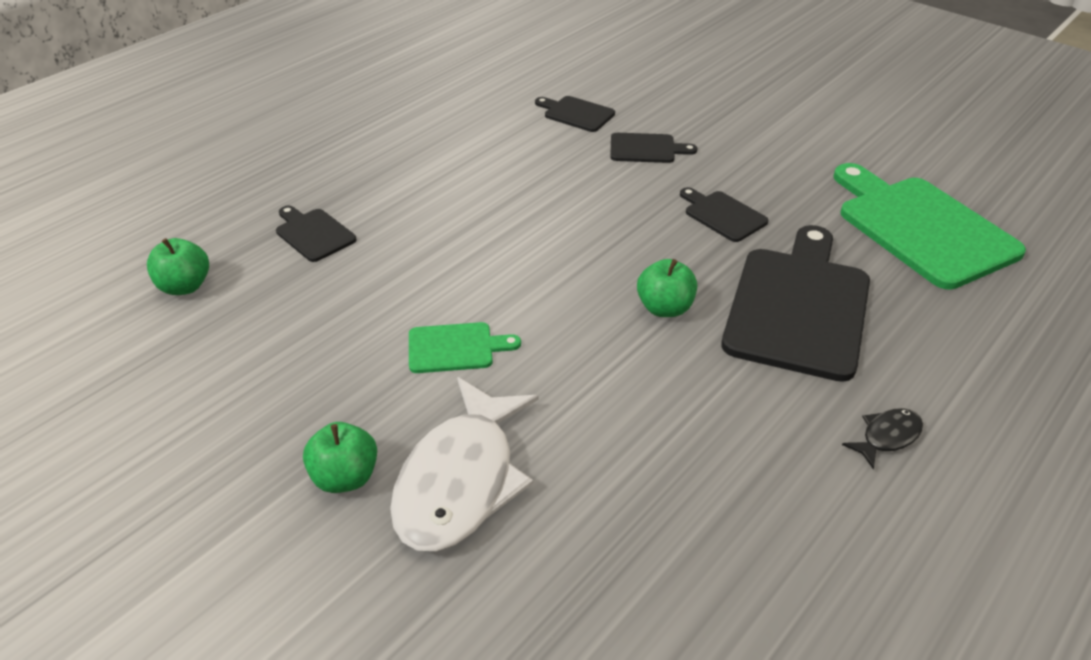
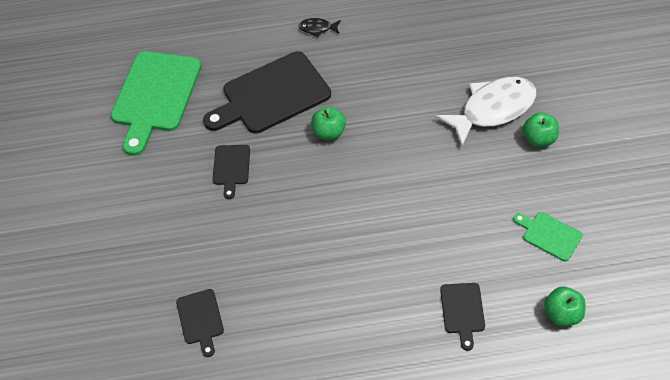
camera: 135 degrees left, 15 degrees up
green cutting board [409,322,521,373] -> green cutting board moved to [513,212,583,261]
black cutting board [610,133,698,163] -> none

